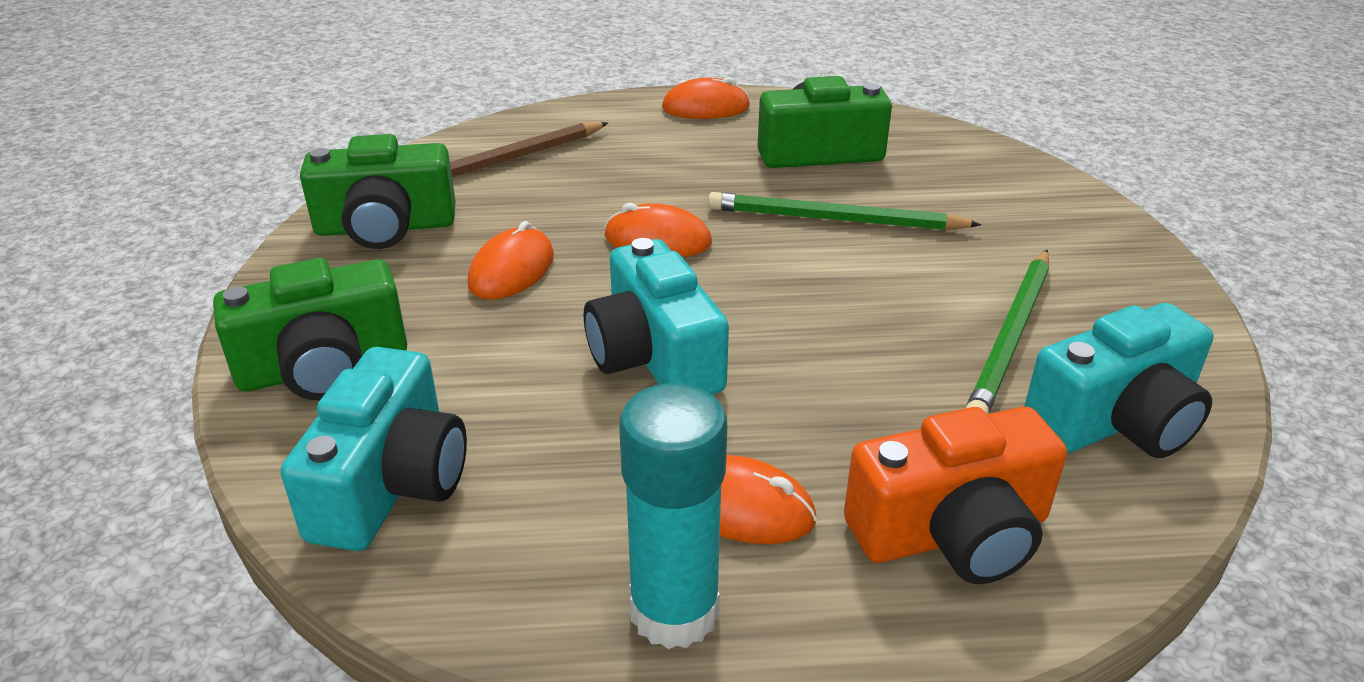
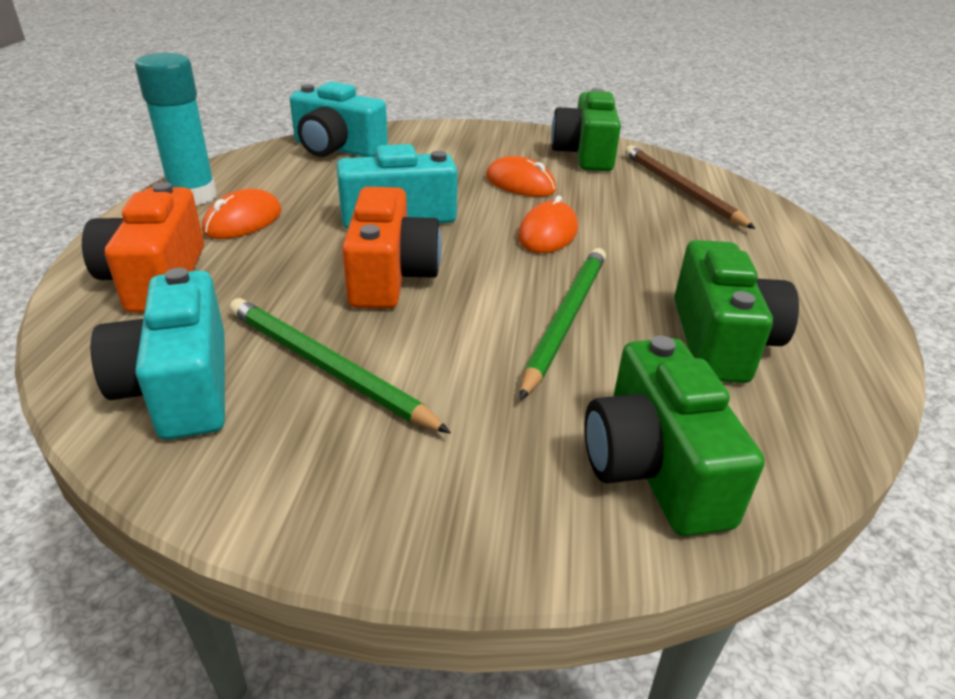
camera: 100 degrees right, 0 degrees up
green camera [213,258,407,400] -> green camera moved to [584,336,765,536]
orange mouse [662,77,750,119] -> none
none -> orange camera [342,187,442,309]

